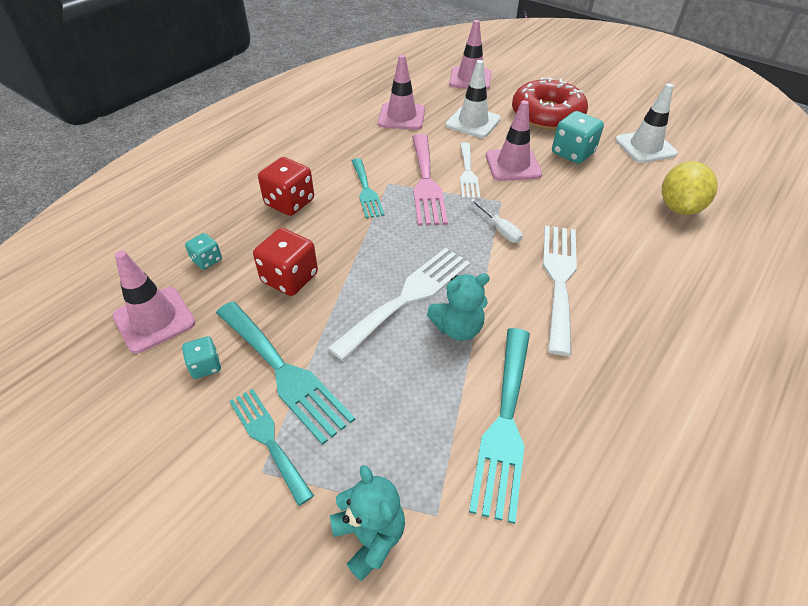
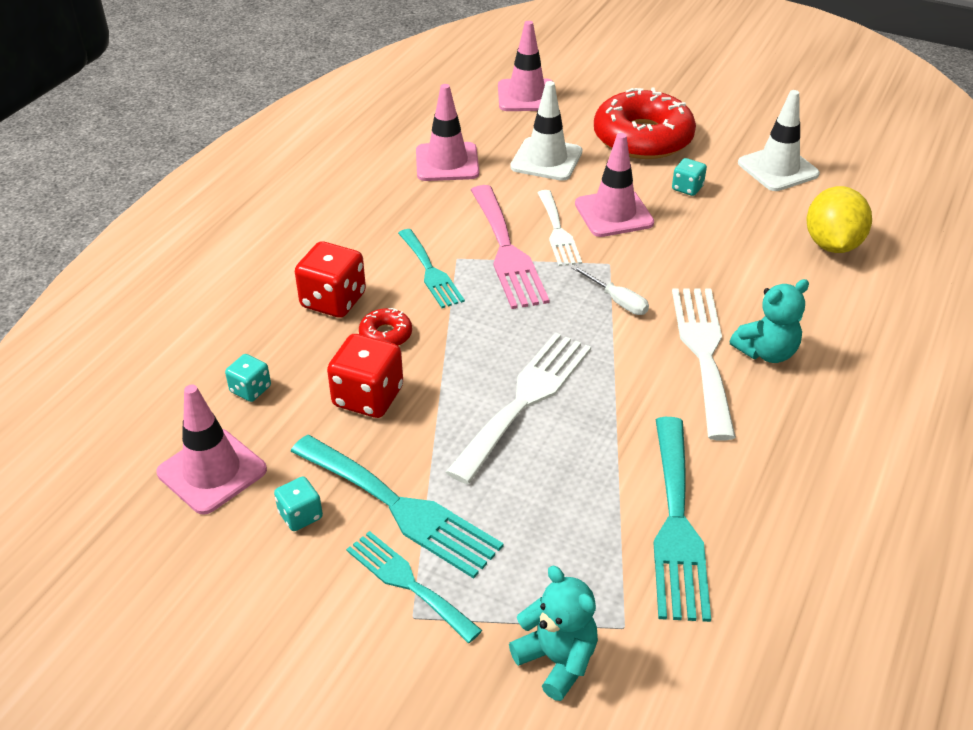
camera: 10 degrees left, 5 degrees down
turquoise teddy bear [427,273,490,341] -> turquoise teddy bear moved to [730,279,809,363]
turquoise dice [552,111,604,164] -> turquoise dice [672,158,707,196], size x0.56
none -> red donut [359,308,412,346]

